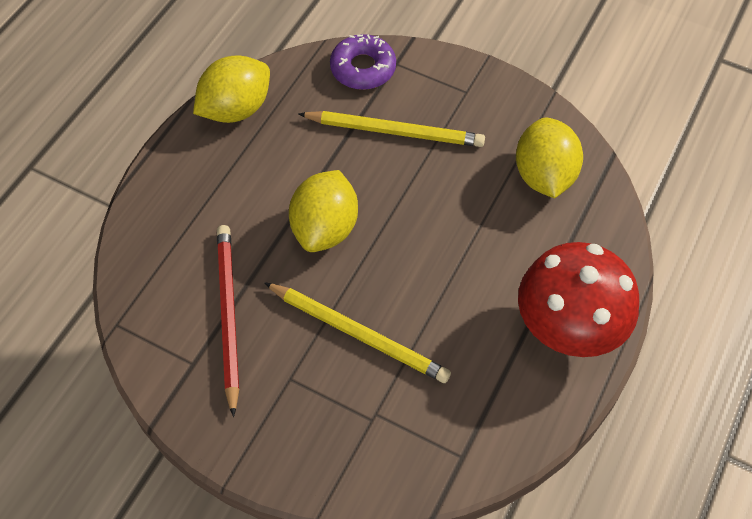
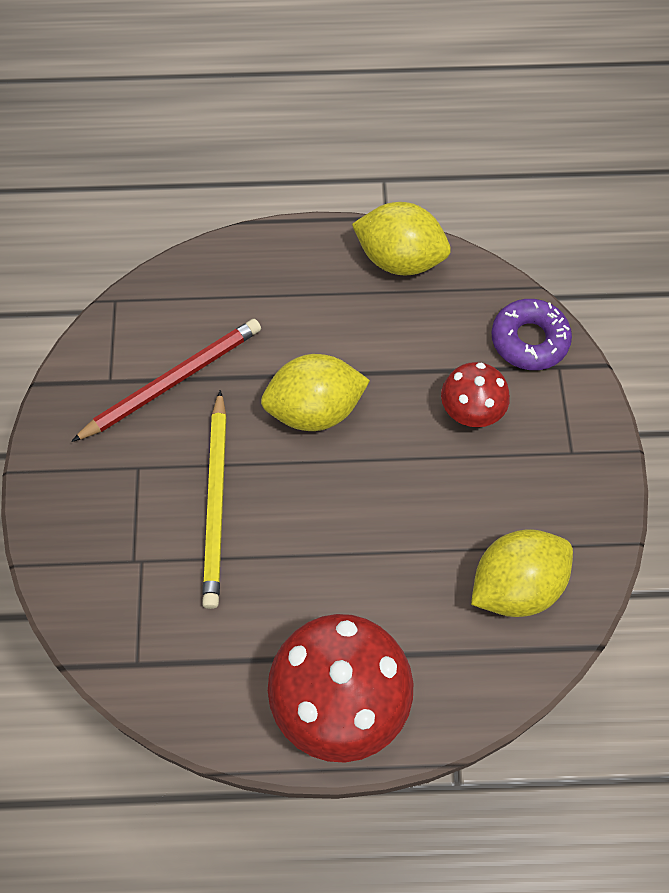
camera: 60 degrees right, 5 degrees up
yellow pencil [299,111,485,147] -> red mushroom [441,362,510,427]

